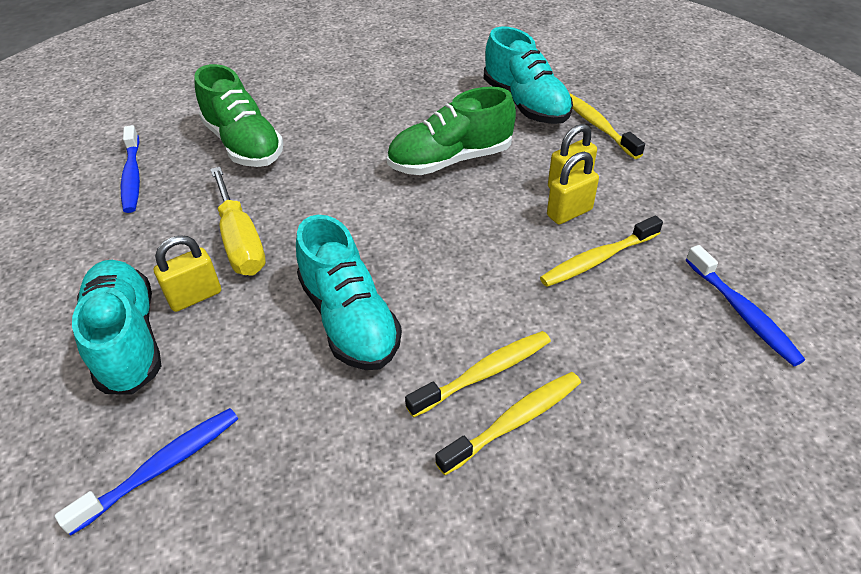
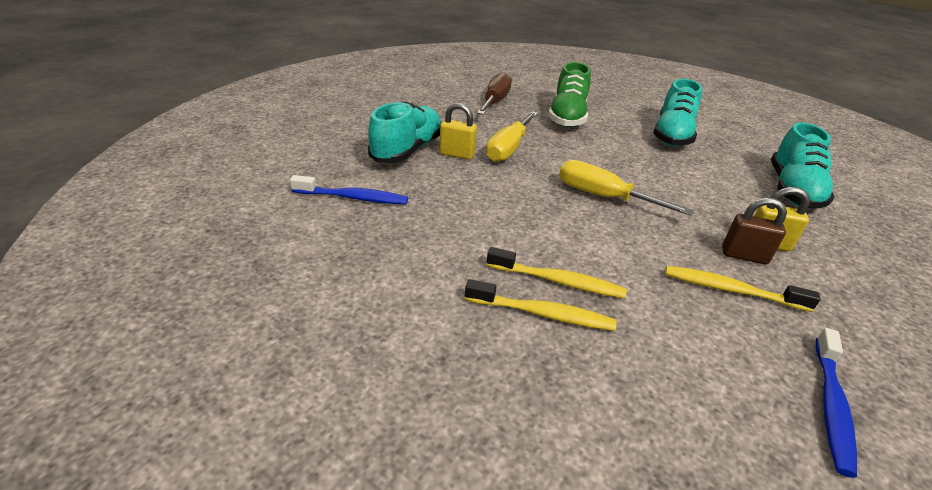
camera: 45 degrees right, 10 degrees down
blue toothbrush [121,125,140,213] -> brown screwdriver [477,72,512,115]
turquoise shoe [296,215,402,370] -> turquoise shoe moved to [653,79,702,146]
green shoe [387,87,516,175] -> none
yellow padlock [547,152,599,224] -> brown padlock [722,198,787,265]
yellow toothbrush [569,93,645,159] -> none
none -> yellow screwdriver [559,160,694,216]

